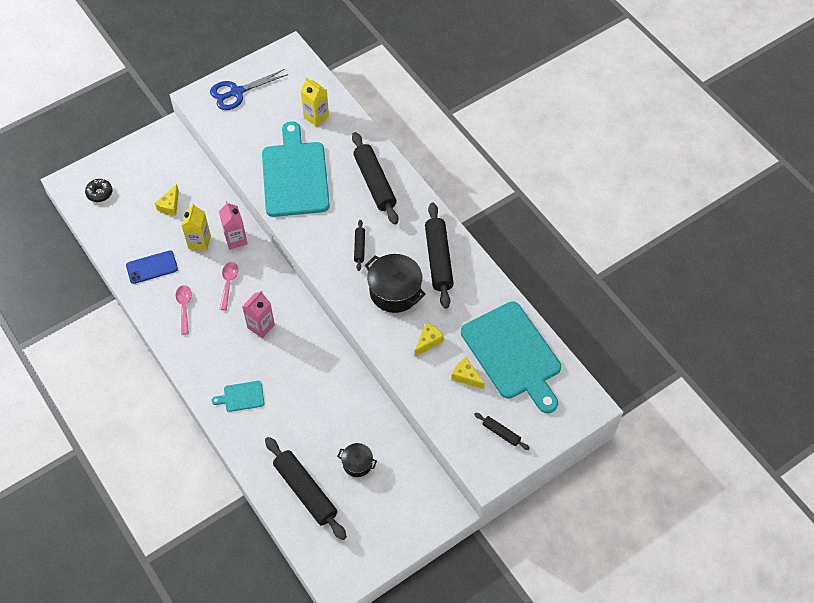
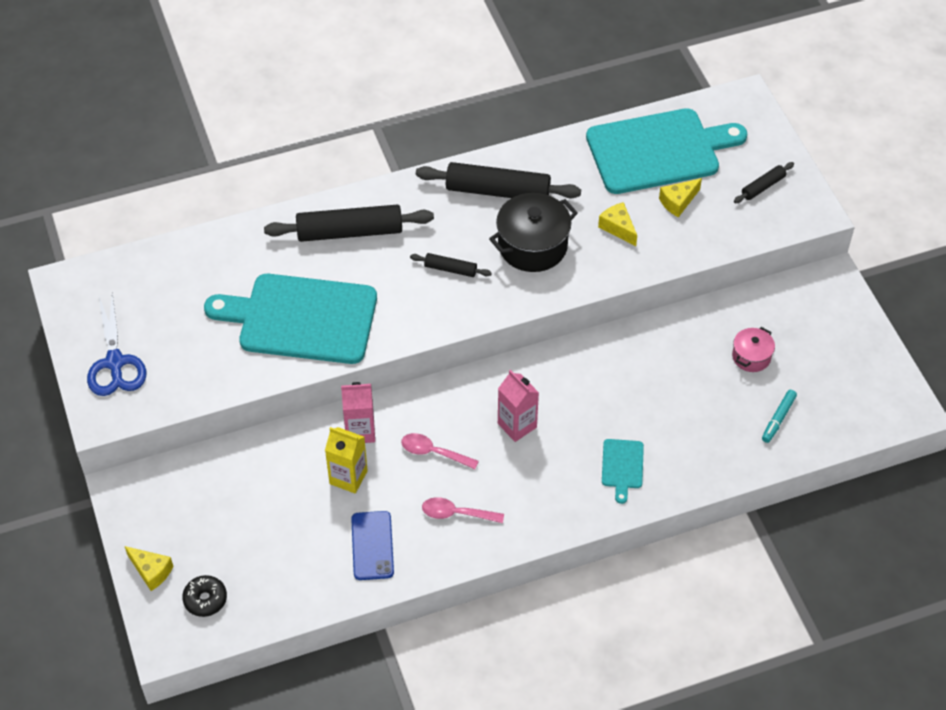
camera: 75 degrees left, 5 degrees down
yellow cheese [155,184,179,216] -> yellow cheese moved to [125,546,173,591]
black rolling pin [265,437,347,540] -> turquoise marker [762,390,797,443]
yellow carton [301,77,329,127] -> none
black pot [337,443,377,477] -> pink pot [732,327,775,372]

